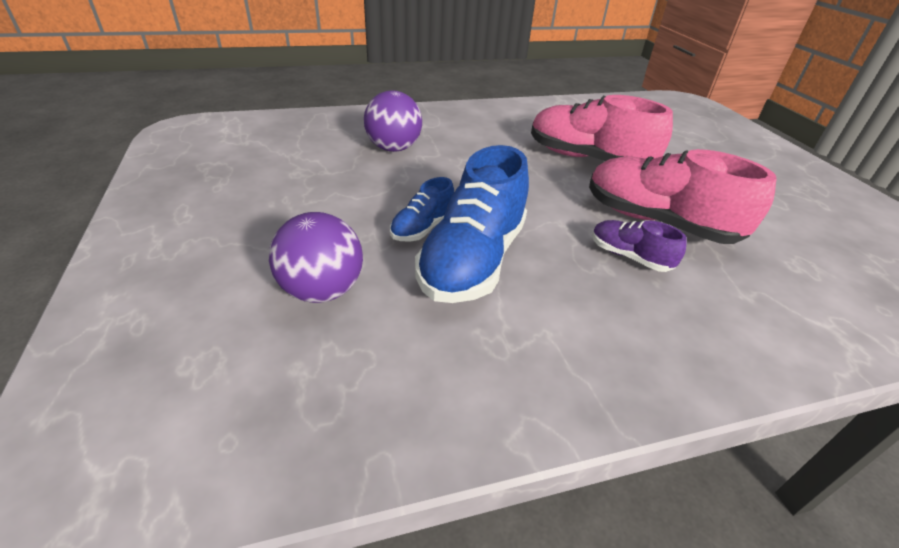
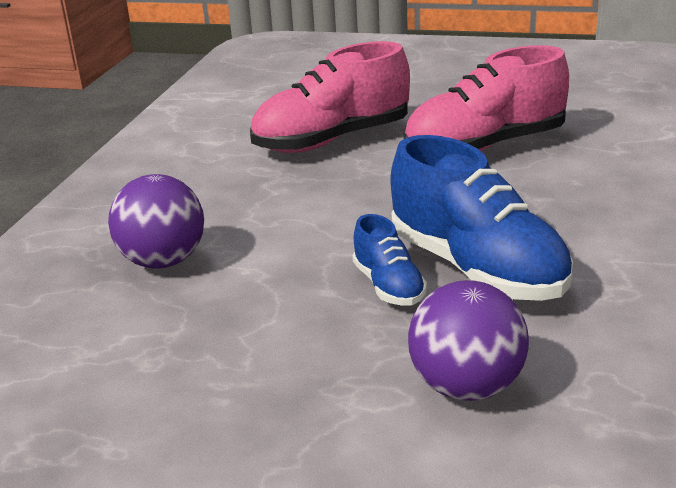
camera: 55 degrees left, 10 degrees down
purple shoe [592,220,687,272] -> none

